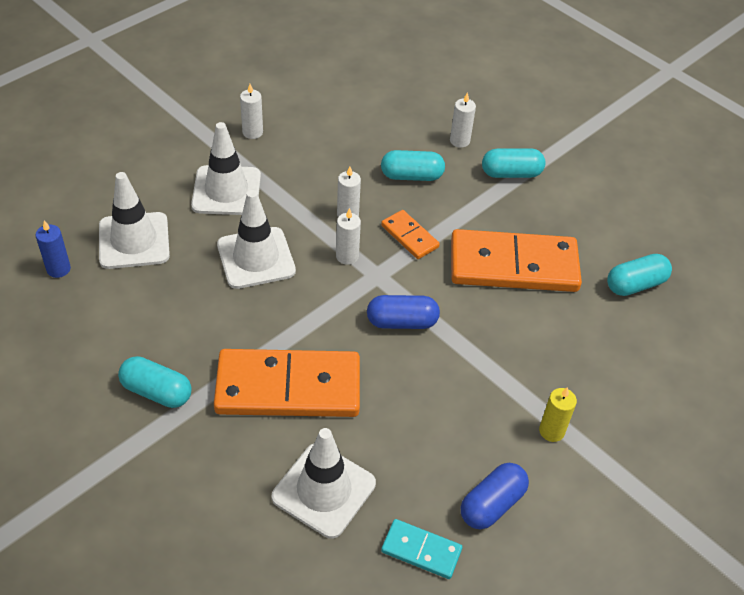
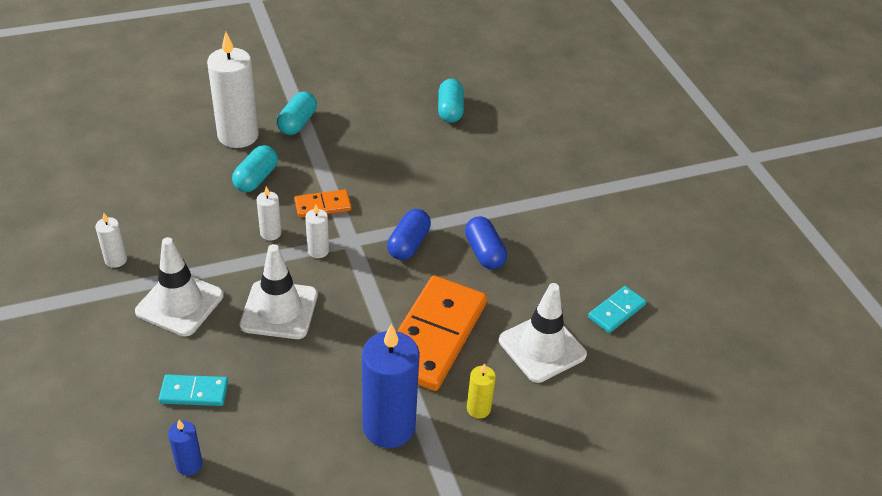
camera: 65 degrees left, 5 degrees down
white traffic cone [99,172,170,269] -> turquoise domino [159,375,228,406]
turquoise capsule [118,356,192,408] -> blue candle [362,324,420,448]
white candle [450,92,476,148] -> white candle [207,32,259,148], size x2.12
orange domino [451,229,582,292] -> none
blue capsule [461,463,529,530] -> blue capsule moved to [465,216,507,269]
yellow candle [539,387,577,442] -> yellow candle moved to [467,364,496,419]

